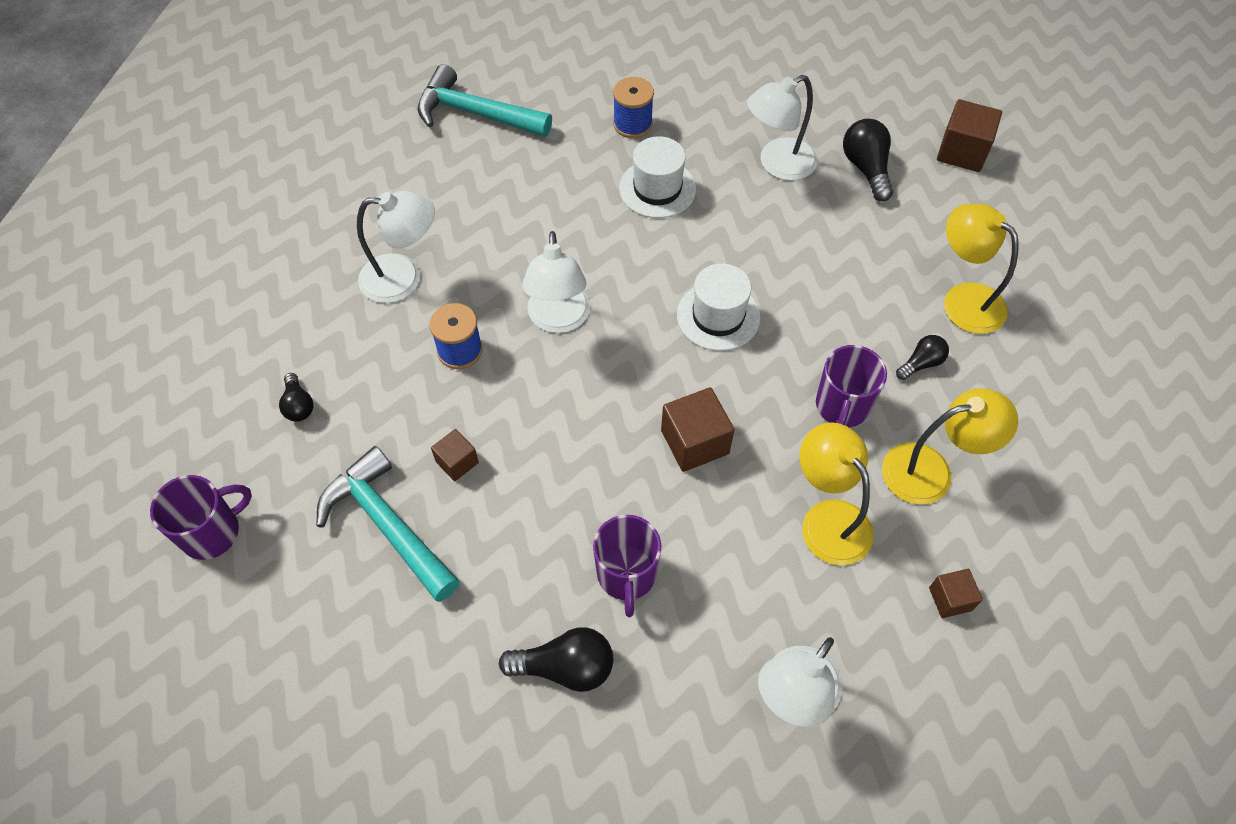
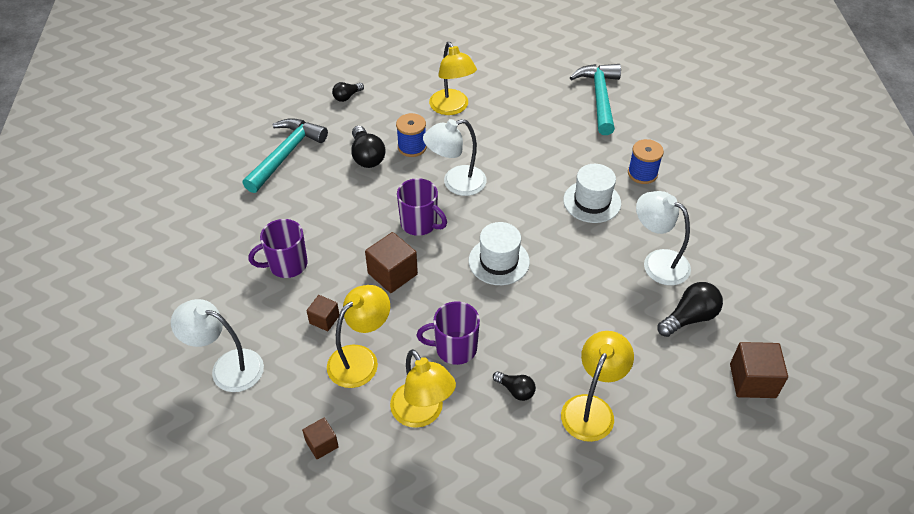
camera: 70 degrees right, 10 degrees down
purple mug [150,475,252,560] -> purple mug moved to [397,178,447,236]
white lamp [357,191,435,303] -> yellow lamp [429,42,477,115]
brown cube [431,429,479,481] -> brown cube moved to [307,295,340,331]
black light bulb [499,627,613,692] -> black light bulb moved to [351,126,385,168]

